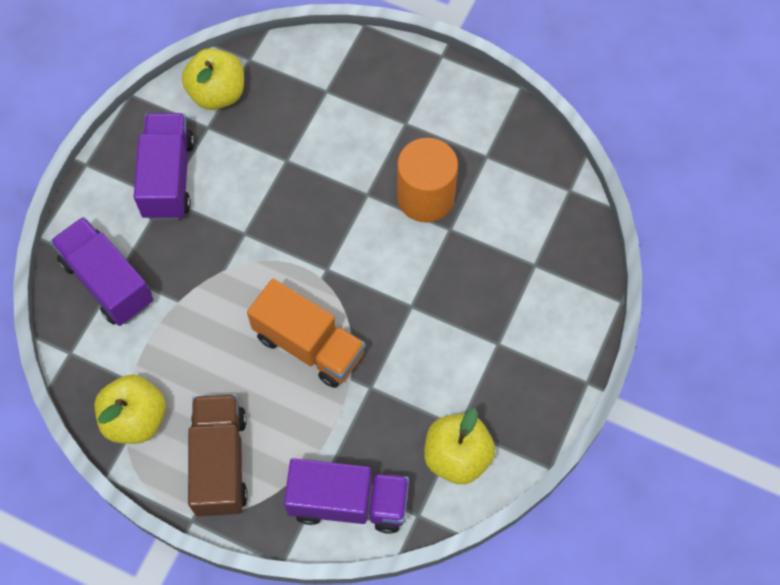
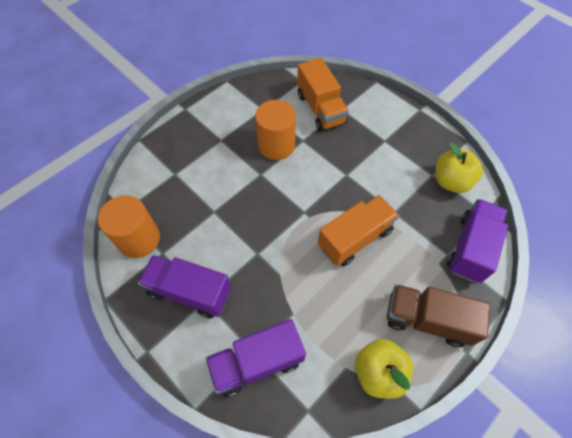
camera: 70 degrees left, 5 degrees down
yellow apple [182,48,244,110] -> orange cylinder [98,195,160,258]
none -> orange truck [297,58,349,131]

